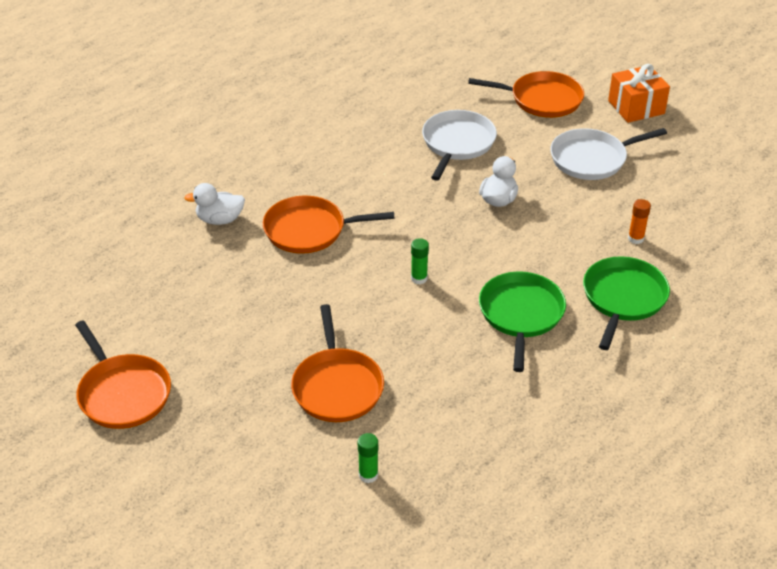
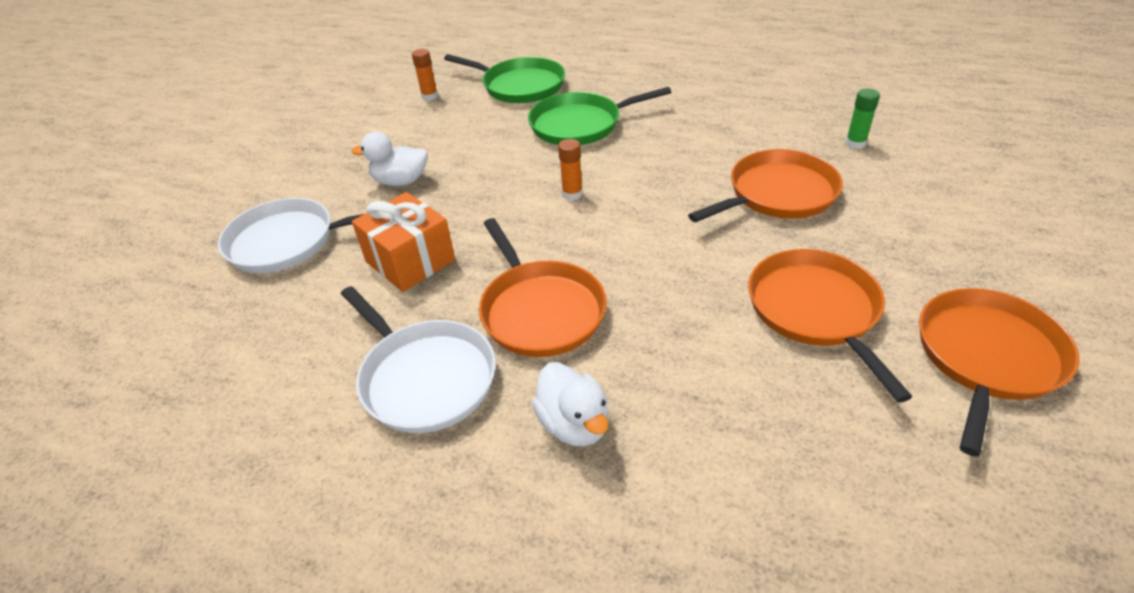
camera: 110 degrees left, 0 degrees up
green glue stick [411,238,429,284] -> orange glue stick [558,139,583,200]
orange pan [468,71,584,118] -> orange pan moved to [748,249,912,403]
white pan [550,128,667,180] -> white pan moved to [341,286,496,433]
green pan [583,256,670,350] -> green pan turned 150 degrees counterclockwise [444,54,565,103]
orange gift [608,64,670,123] -> orange gift moved to [352,192,455,292]

